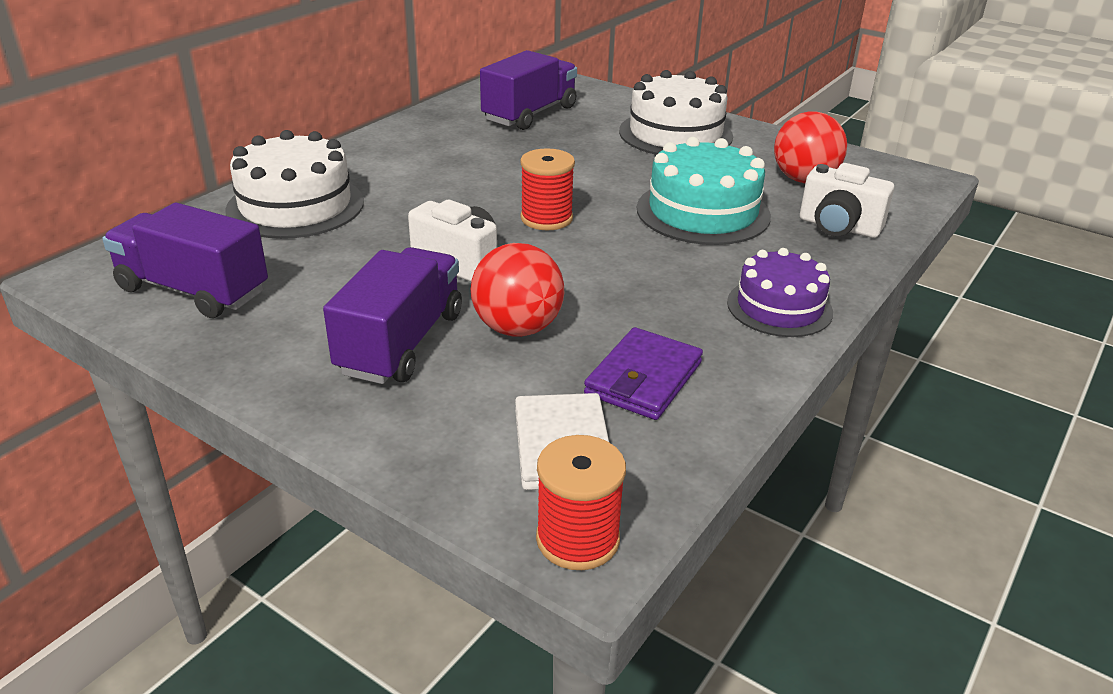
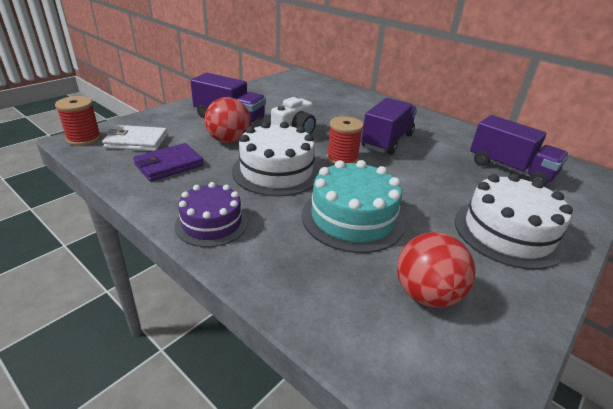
camera: 95 degrees right, 0 degrees up
purple truck [102,203,268,318] -> purple truck moved to [361,98,417,155]
white cake [225,130,364,239] -> white cake moved to [232,122,320,196]
purple wallet [584,327,703,420] -> purple wallet turned 75 degrees counterclockwise [133,143,204,181]
white camera [800,163,894,238] -> none

